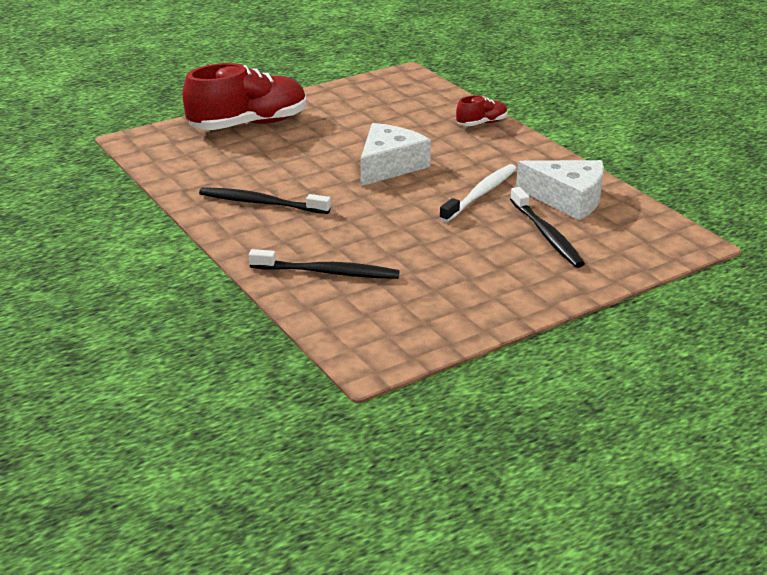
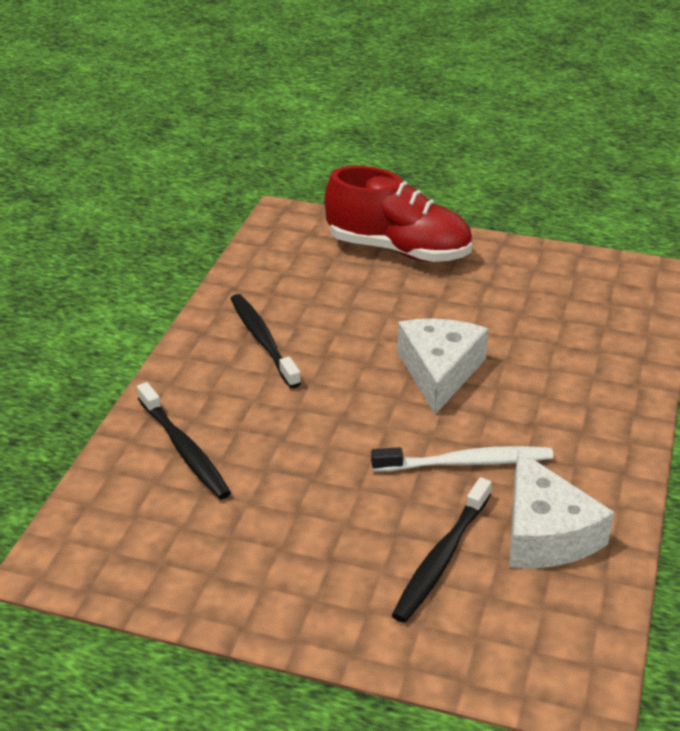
camera: 50 degrees right, 5 degrees up
white cheese [361,123,431,186] -> white cheese turned 75 degrees counterclockwise [397,319,489,415]
red shoe [456,95,508,126] -> none

